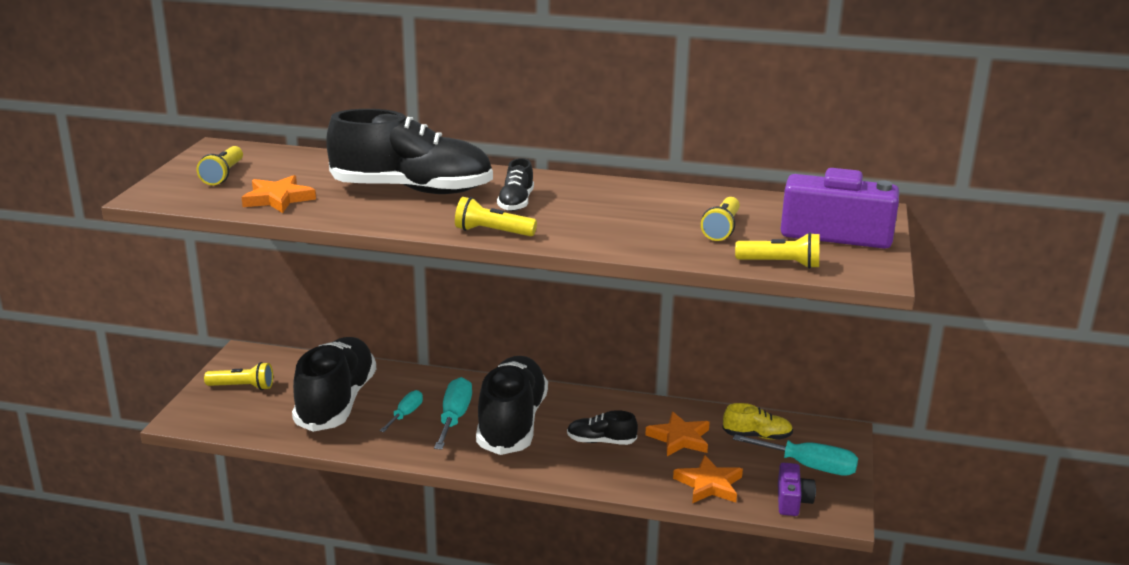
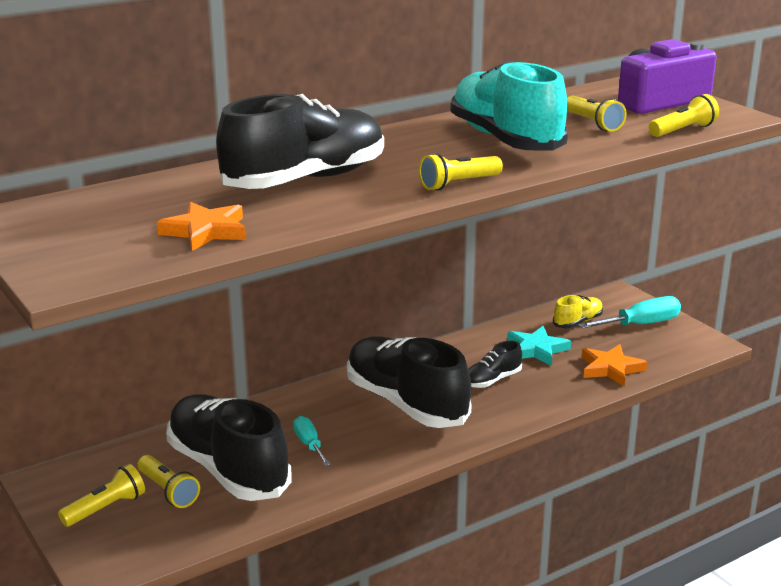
camera: 45 degrees left, 0 degrees up
yellow flashlight [197,146,243,185] -> yellow flashlight moved to [138,455,200,508]
turquoise screwdriver [434,377,472,450] -> none
black shoe [497,158,534,211] -> none
orange star [645,412,710,456] -> turquoise star [507,326,571,366]
purple camera [778,462,816,516] -> none
none -> turquoise shoe [450,60,568,151]

